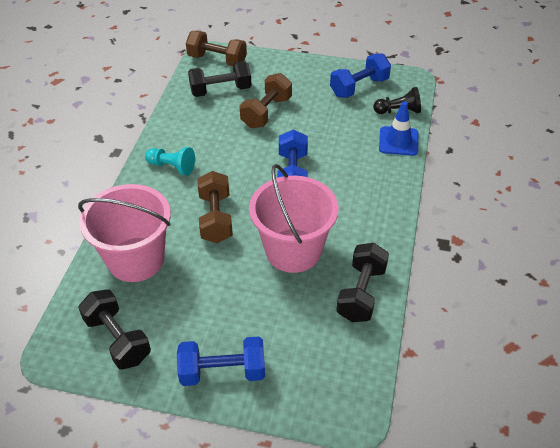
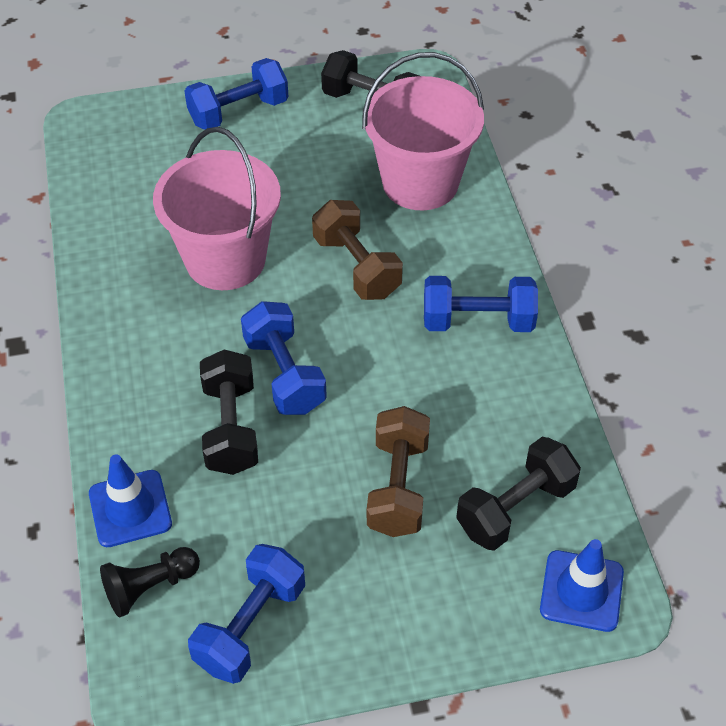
camera: 155 degrees right, 5 degrees up
turquoise pawn [145,147,195,176] -> blue dumbbell [424,276,538,332]
brown dumbbell [186,31,247,66] -> blue traffic cone [540,539,624,632]
black dumbbell [336,243,389,322] -> black dumbbell moved to [200,349,258,475]

